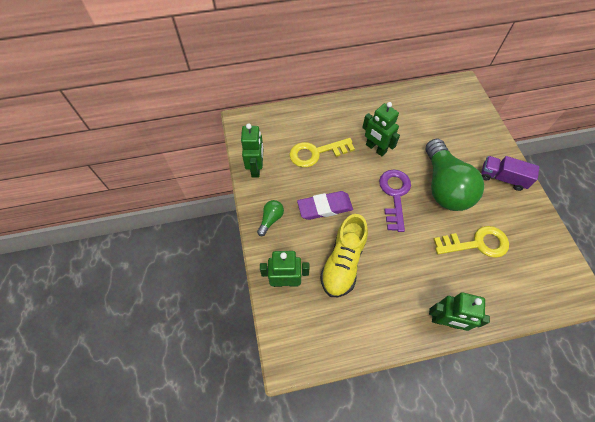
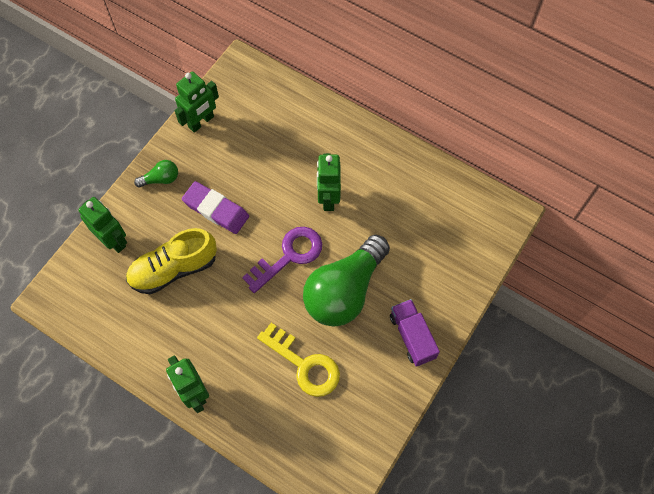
camera: 45 degrees right, 5 degrees up
yellow key [289,138,355,167] -> none

